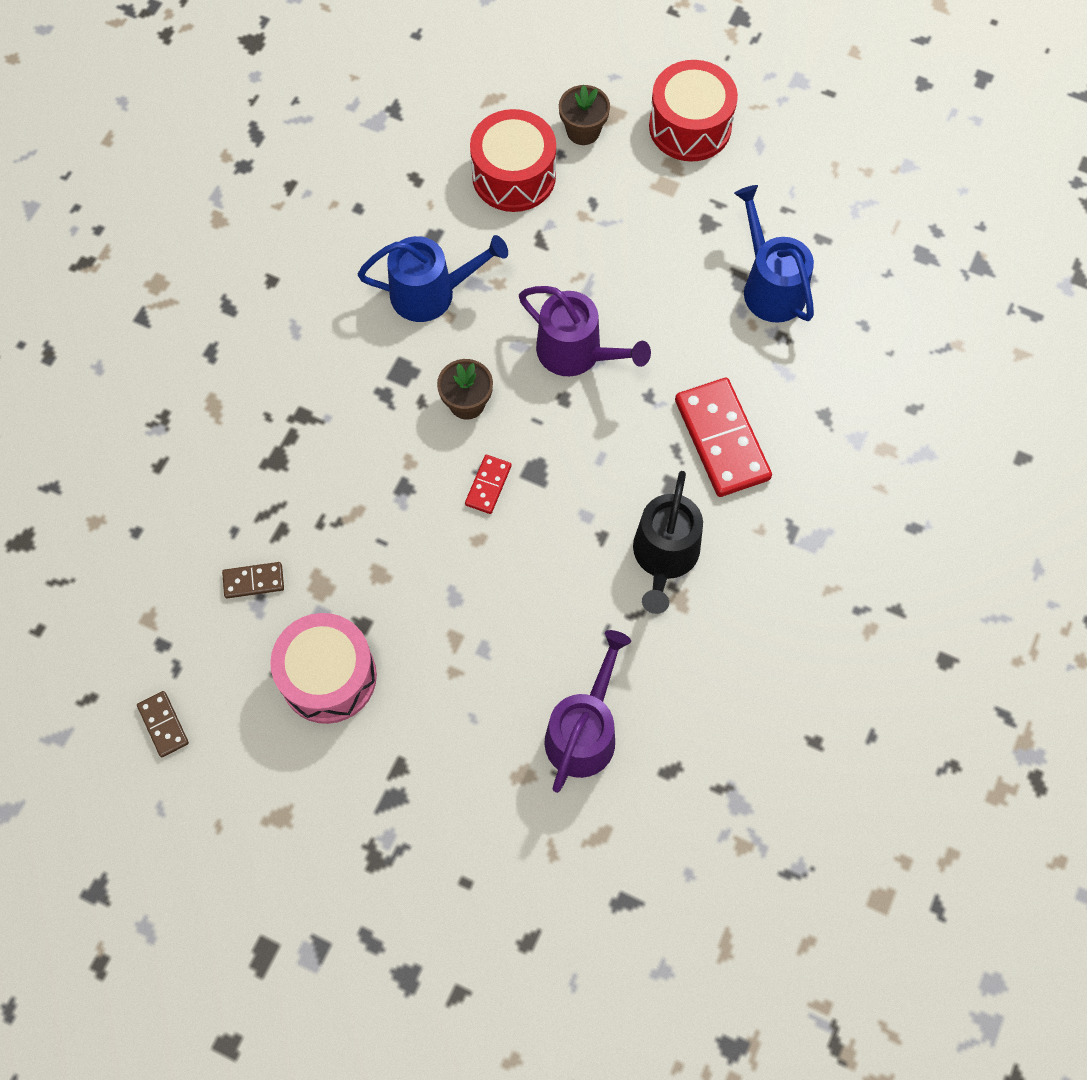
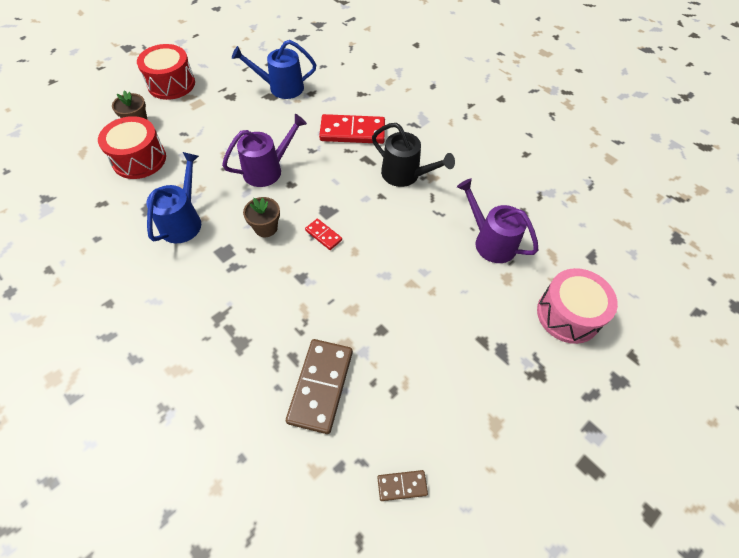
camera: 70 degrees left, 10 degrees down
brown domino [222,562,284,599] -> brown domino [286,339,353,434], size x2.05
pink drum [270,613,377,724] -> pink drum moved to [537,268,618,344]

